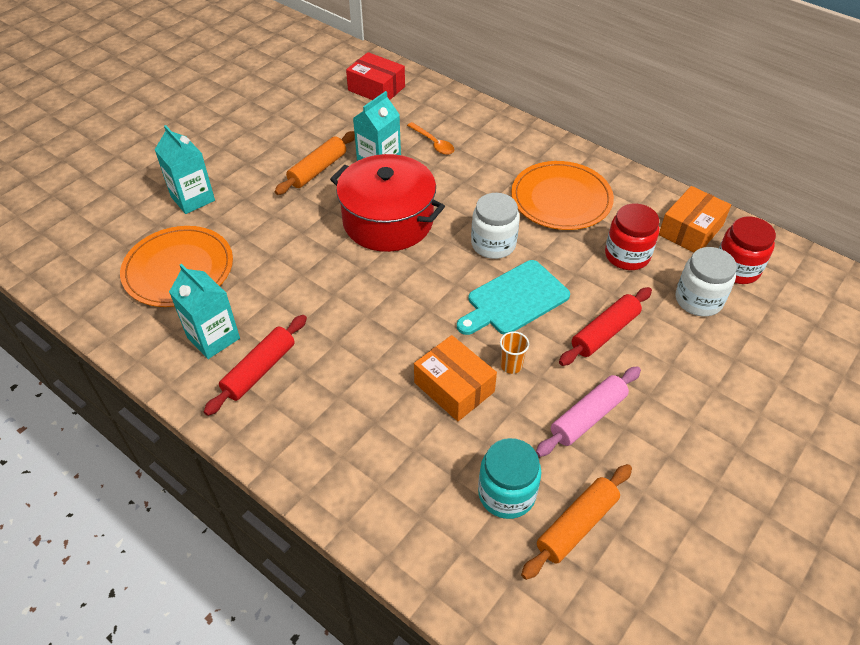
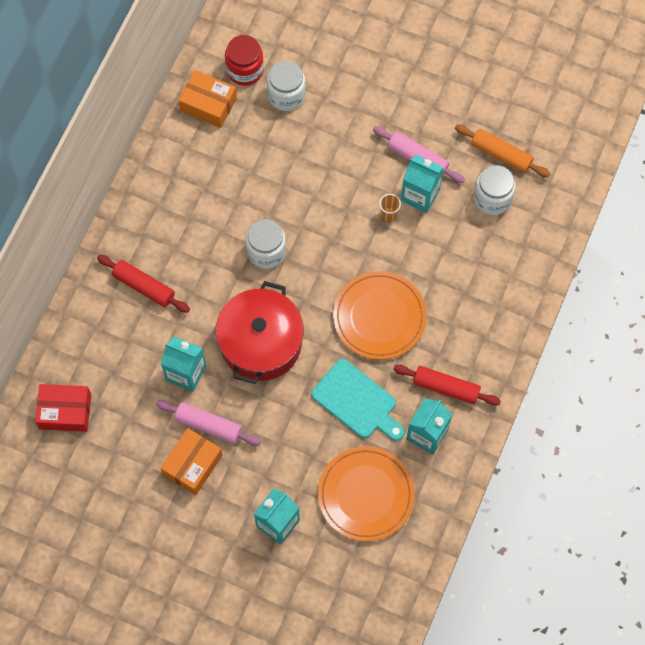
camera: 105 degrees left, 20 degrees up
orange rolling pin [275,131,355,195] -> pink rolling pin [156,400,261,446]
red box [346,52,405,100] -> red box turned 75 degrees clockwise [35,384,91,432]
orange spoon [407,122,454,155] -> none
orange box [414,335,497,421] -> orange box moved to [160,428,223,495]
turquoise cutting board [457,260,570,335] -> turquoise cutting board moved to [311,359,405,441]
turquoise jar [478,438,542,519] -> white jar [474,165,515,215]
orange plate [511,161,614,230] -> orange plate moved to [333,271,427,360]
red rolling pin [559,287,652,366] -> red rolling pin moved to [97,255,190,313]
red jar [605,203,659,270] -> none
none -> turquoise carton [401,155,444,213]

